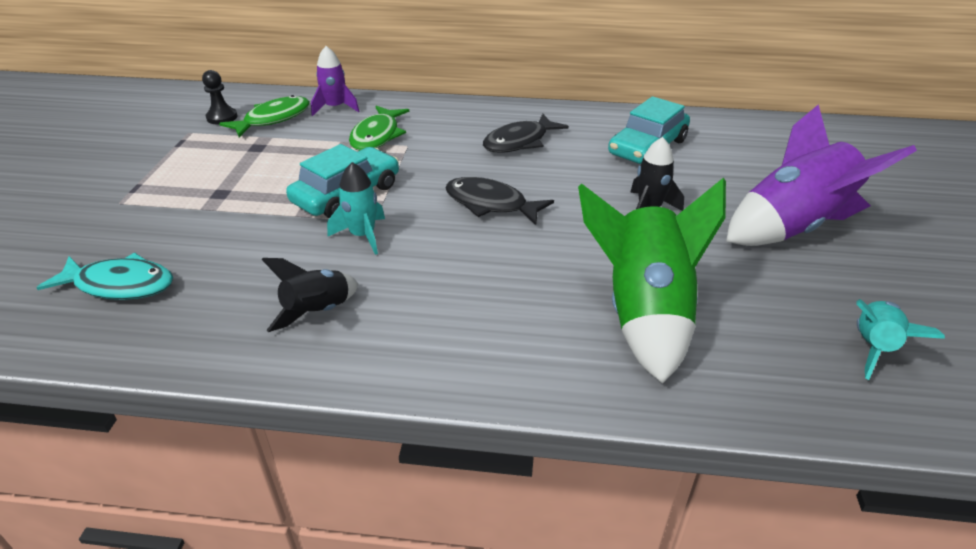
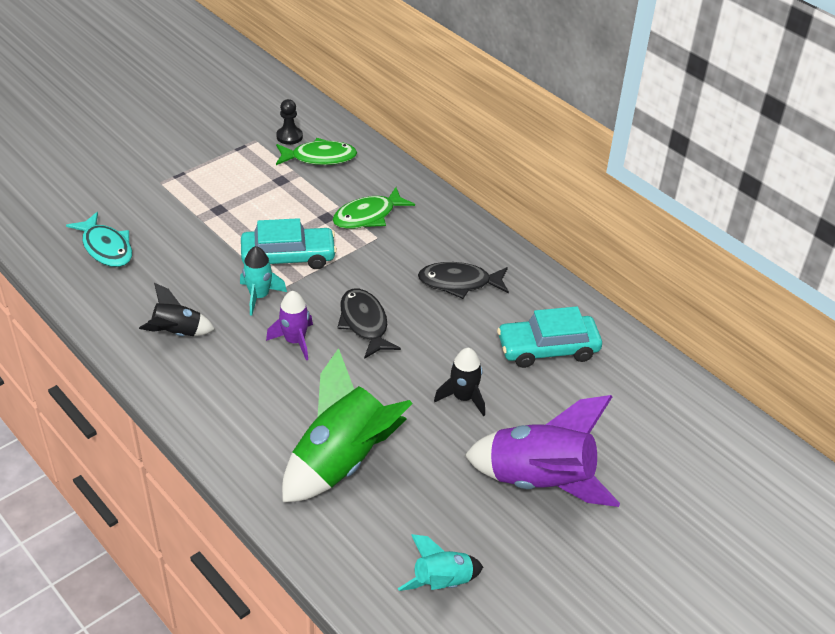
camera: 40 degrees right, 5 degrees up
purple rocket [311,46,359,116] -> purple rocket moved to [266,291,313,360]

